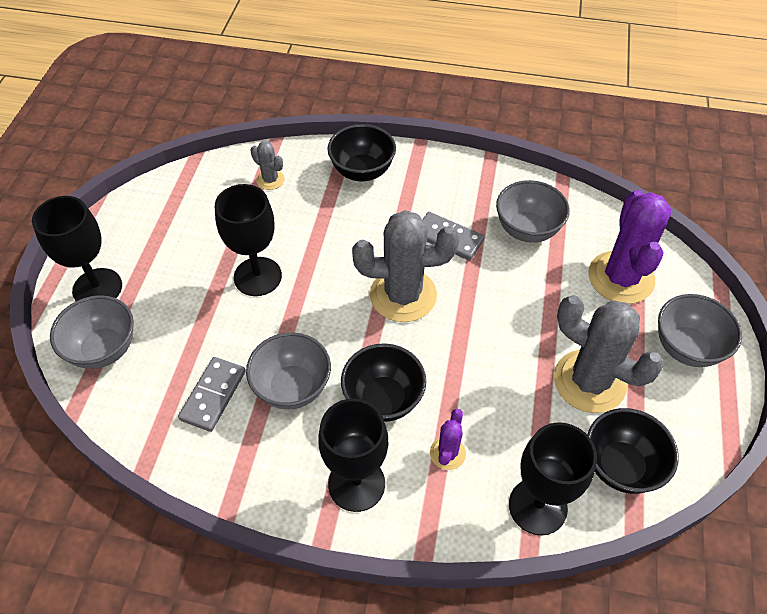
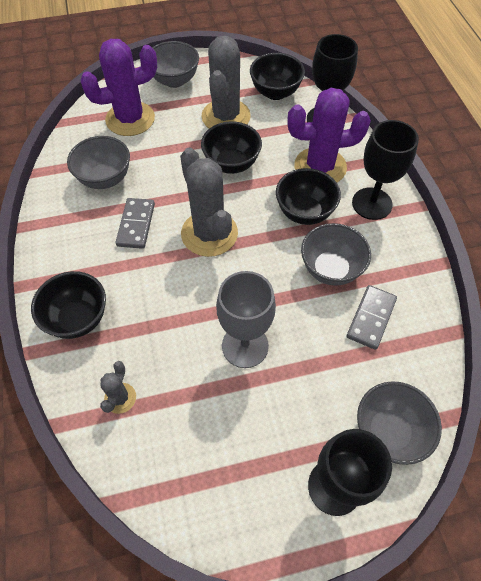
camera: 115 degrees left, 5 degrees up
grey domino [178,357,246,432] -> grey domino turned 60 degrees counterclockwise [347,285,397,350]
black goblet [215,184,282,296] -> grey goblet [216,271,276,368]
purple cactus [430,409,466,470] -> purple cactus [287,88,371,183], size x2.12
none -> black bowl [201,121,262,174]

